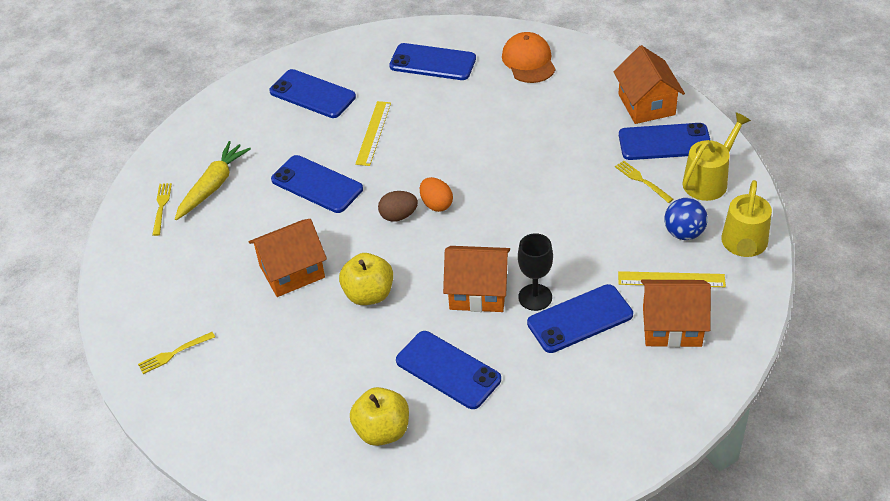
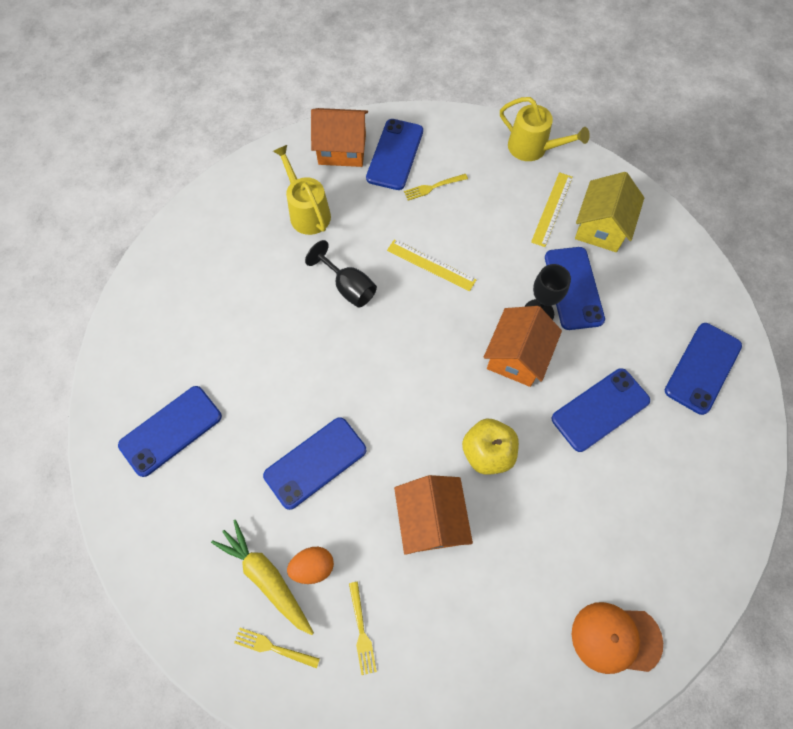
camera: 75 degrees left, 20 degrees up
yellow fork [138,332,215,374] -> yellow fork moved to [349,582,377,675]
yellow apple [350,387,409,446] -> none
yellow ruler [355,101,391,166] -> yellow ruler moved to [387,239,477,291]
brown egg [378,191,418,222] -> none
blue phone [389,43,476,80] -> blue phone moved to [665,323,742,415]
orange egg [420,177,453,212] -> orange egg moved to [287,547,334,584]
orange cap [502,32,555,83] -> orange cap moved to [572,602,663,674]
orange house [641,280,711,348] -> yellow house [575,172,644,252]
blue ball [664,198,708,240] -> none
yellow watering can [682,112,751,201] -> yellow watering can moved to [273,145,331,235]
none -> black goblet [305,240,377,308]

